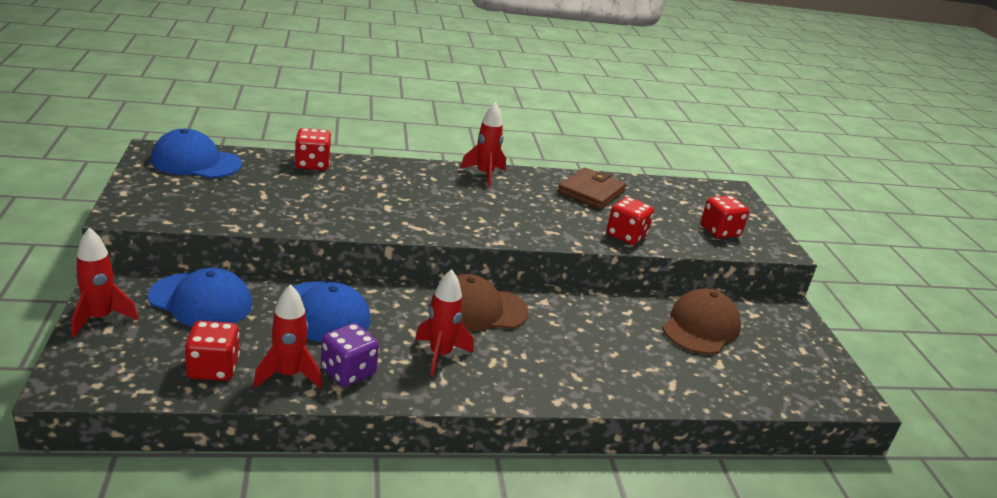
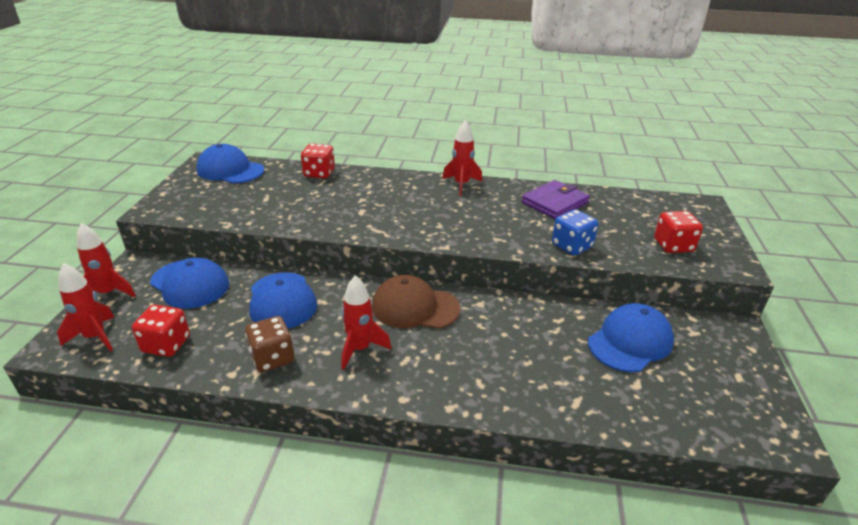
camera: 20 degrees right, 5 degrees up
red rocket [253,284,322,389] -> red rocket moved to [57,263,115,352]
purple dice [321,323,379,387] -> brown dice [245,316,294,372]
brown wallet [557,168,626,210] -> purple wallet [522,180,590,219]
red dice [607,197,654,245] -> blue dice [552,209,599,256]
brown cap [662,288,741,354] -> blue cap [588,303,674,372]

